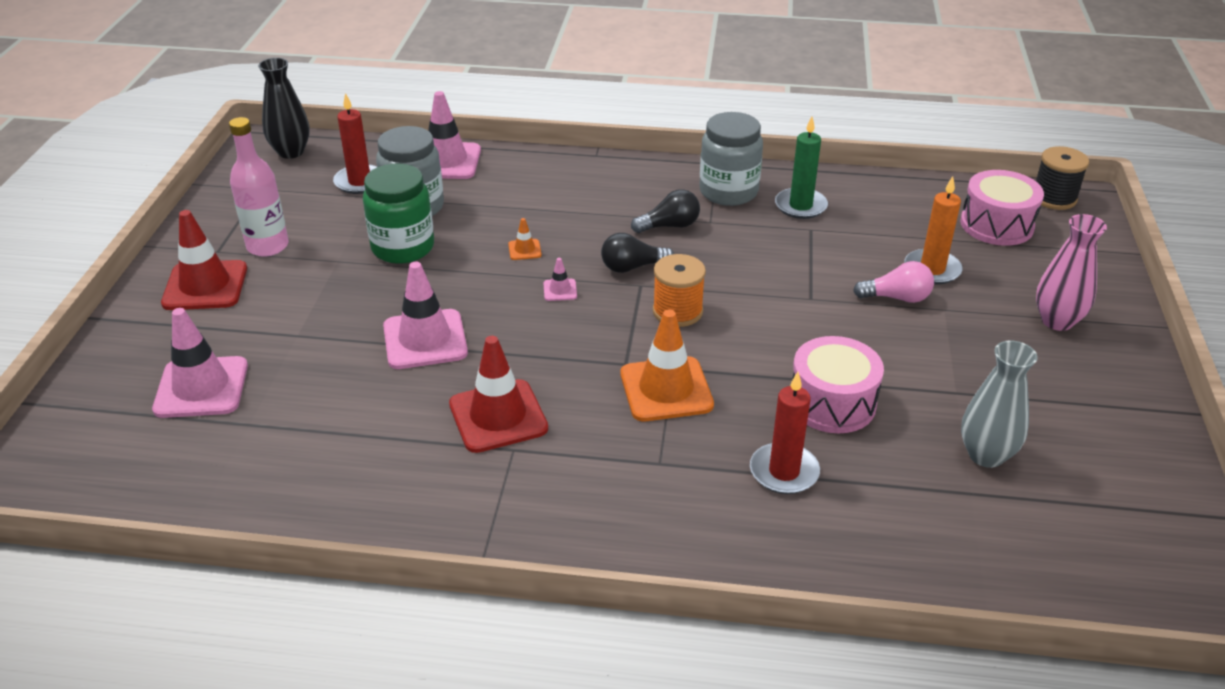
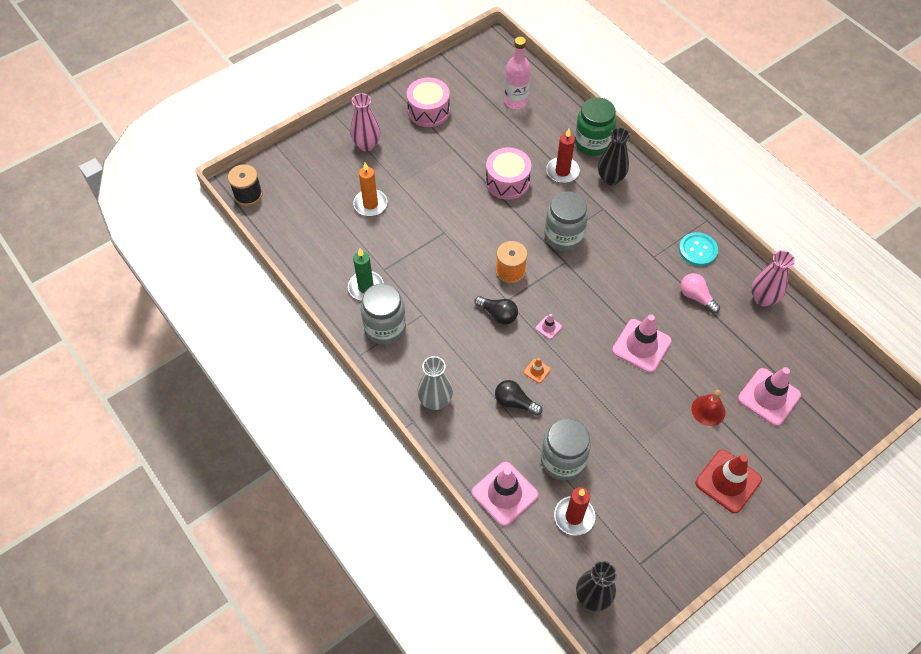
camera: 135 degrees left, 20 degrees up
pink bottle [229,117,289,257] -> pink bottle moved to [504,37,531,109]
green jar [363,164,434,264] -> green jar moved to [575,98,616,156]
red traffic cone [449,336,548,453] -> none
orange traffic cone [620,310,714,421] -> grey jar [544,192,588,251]
black light bulb [631,189,700,233] -> black light bulb moved to [495,380,542,416]
pink light bulb [853,261,934,303] -> pink light bulb moved to [680,273,720,314]
pink drum [960,170,1044,246] -> pink drum moved to [407,77,450,127]
grey vase [961,340,1038,468] -> grey vase moved to [418,356,453,410]
none -> black vase [598,128,630,185]
none -> turquoise button [679,232,718,266]
none -> red bell [691,390,725,426]
none -> pink vase [751,250,795,307]

